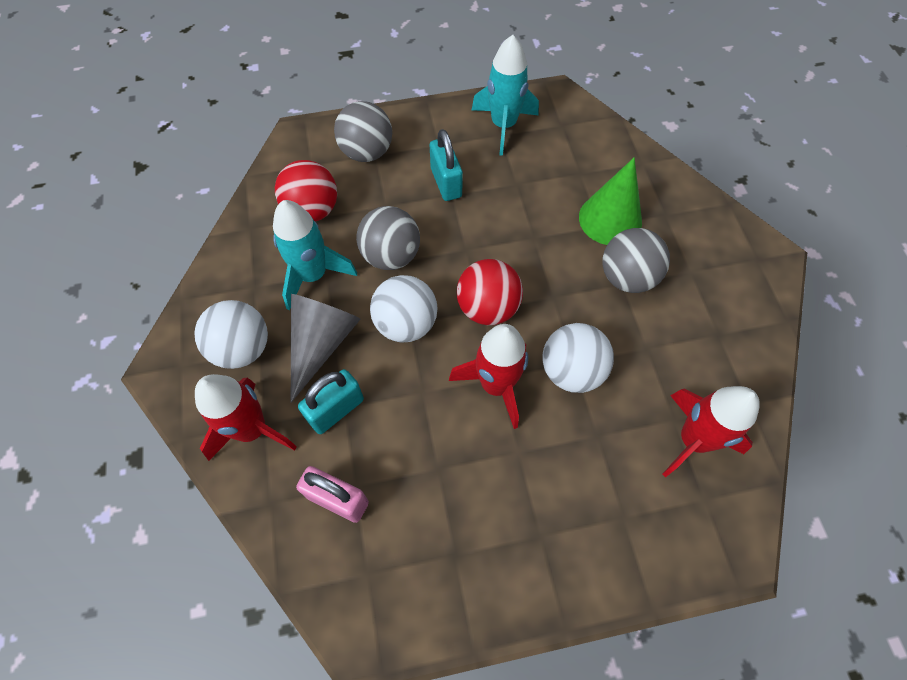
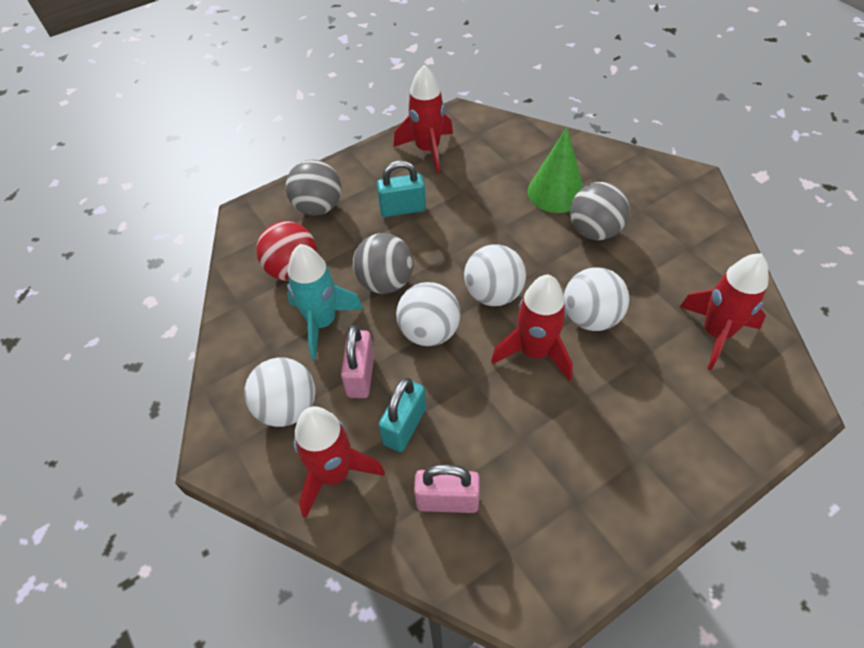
camera: 20 degrees left, 10 degrees down
grey cone [291,294,360,402] -> pink padlock [341,325,374,398]
turquoise padlock [430,129,463,201] -> turquoise padlock turned 60 degrees counterclockwise [377,160,426,217]
red ball [457,259,523,325] -> white ball [464,244,526,306]
turquoise rocket [472,35,539,156] -> red rocket [394,65,453,174]

